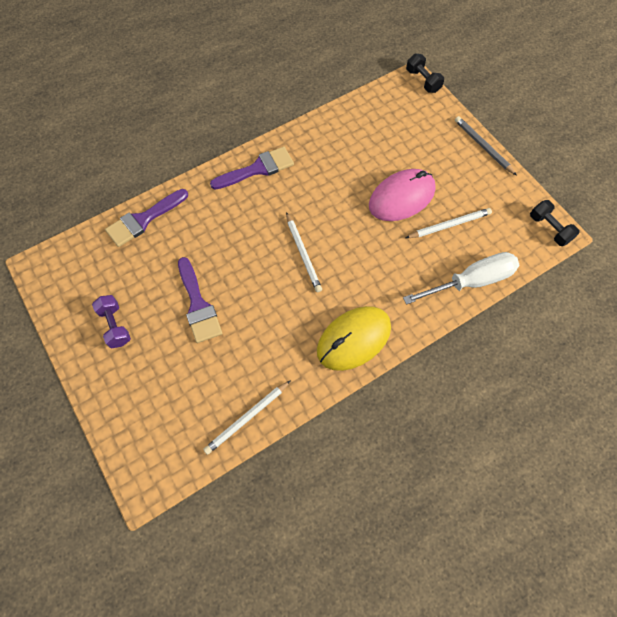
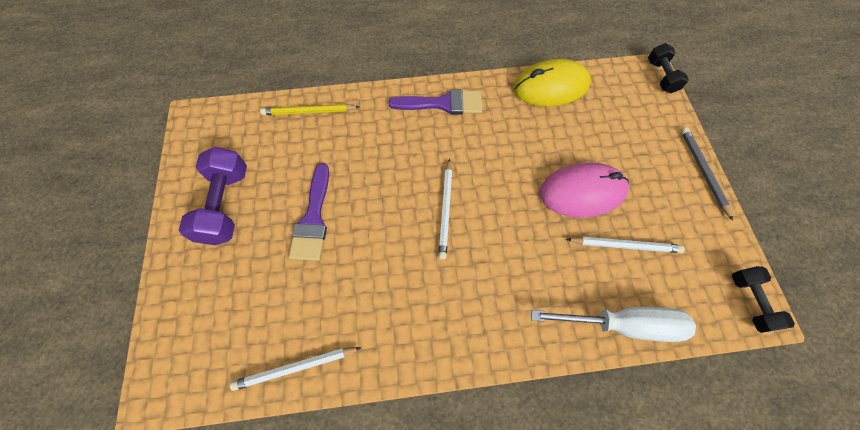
camera: 25 degrees right, 0 degrees up
purple dumbbell [92,295,131,348] -> purple dumbbell [179,147,247,245], size x1.63
purple brush [105,189,188,247] -> yellow pencil [260,104,359,115]
yellow mouse [317,306,391,371] -> yellow mouse moved to [513,59,591,107]

